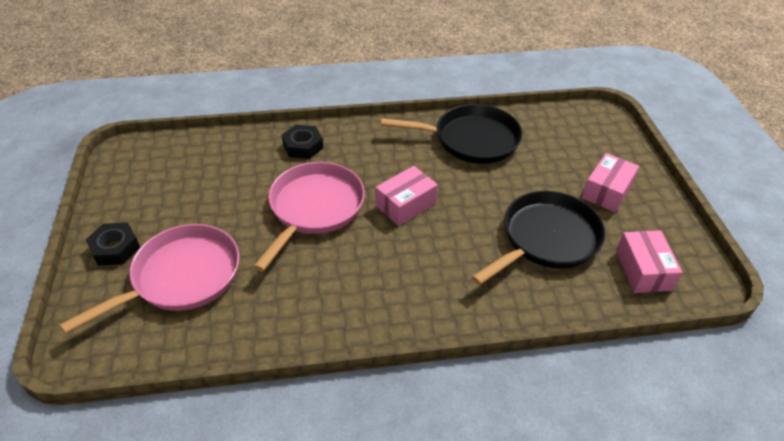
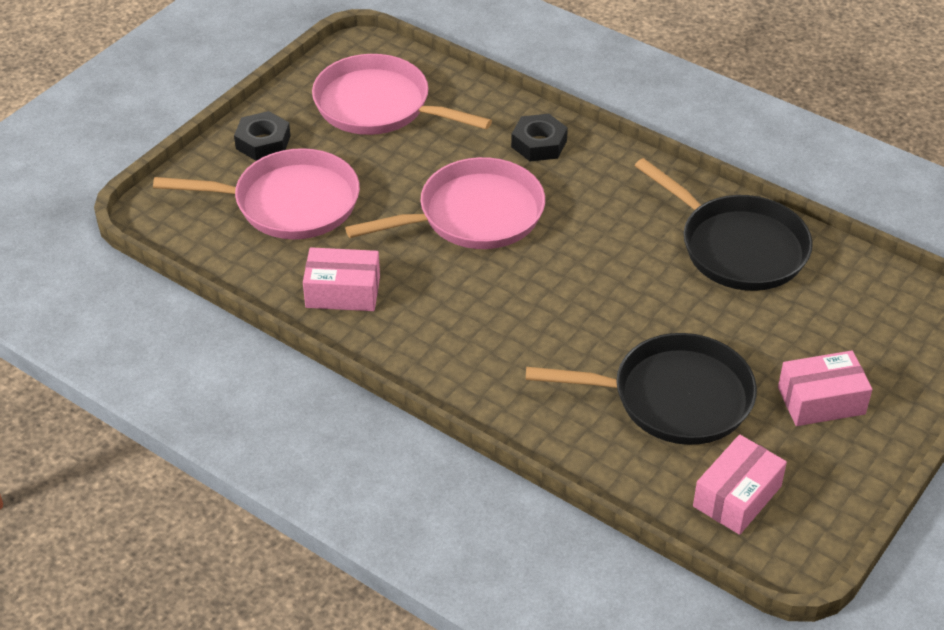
camera: 45 degrees right, 0 degrees up
pink box [375,166,438,226] -> pink box moved to [303,247,380,311]
none -> pink pan [312,54,492,135]

